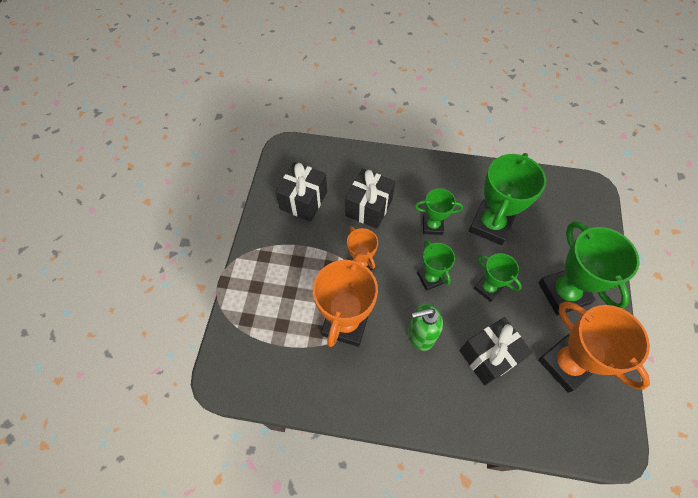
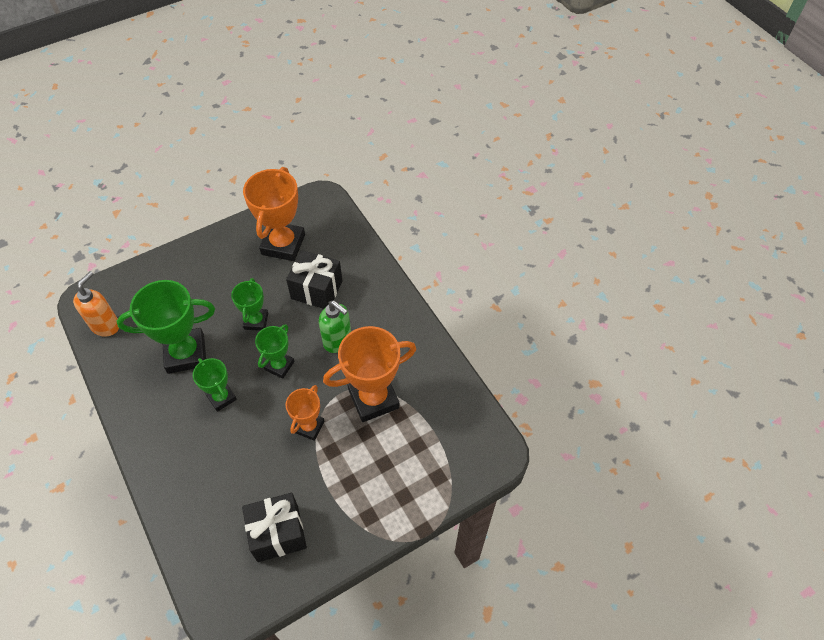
camera: 130 degrees left, 5 degrees down
black gift [345,169,395,229] -> none
green trophy [538,221,639,316] -> none
none -> orange soap dispenser [73,271,119,337]

